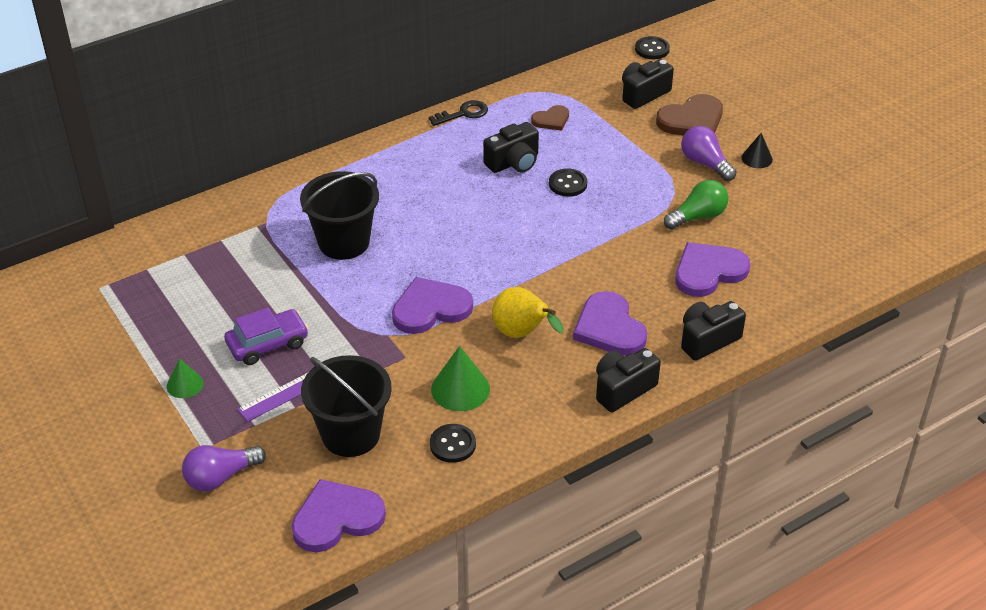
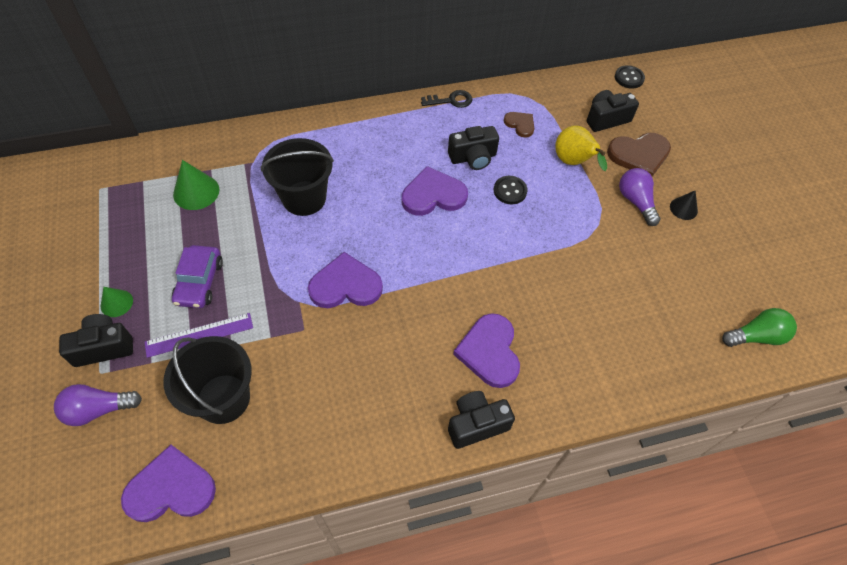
camera: 15 degrees right, 15 degrees up
purple car [224,307,309,365] -> purple car turned 105 degrees clockwise [172,245,223,308]
black button [430,424,476,463] -> none
green cone [431,346,490,411] -> green cone moved to [173,160,219,210]
yellow pear [492,287,564,338] -> yellow pear moved to [555,125,607,171]
brown heart [531,105,569,130] -> brown heart turned 120 degrees counterclockwise [504,112,534,138]
green light bulb [664,180,728,230] -> green light bulb moved to [722,308,797,347]
purple heart [675,242,750,297] -> purple heart moved to [402,166,468,216]
black camera [681,301,746,361] -> black camera moved to [59,314,133,367]

